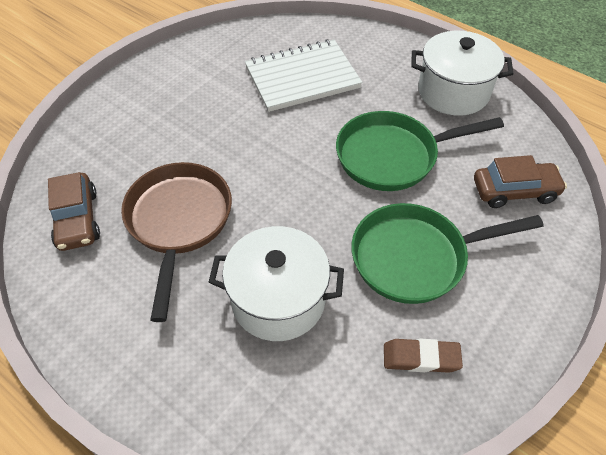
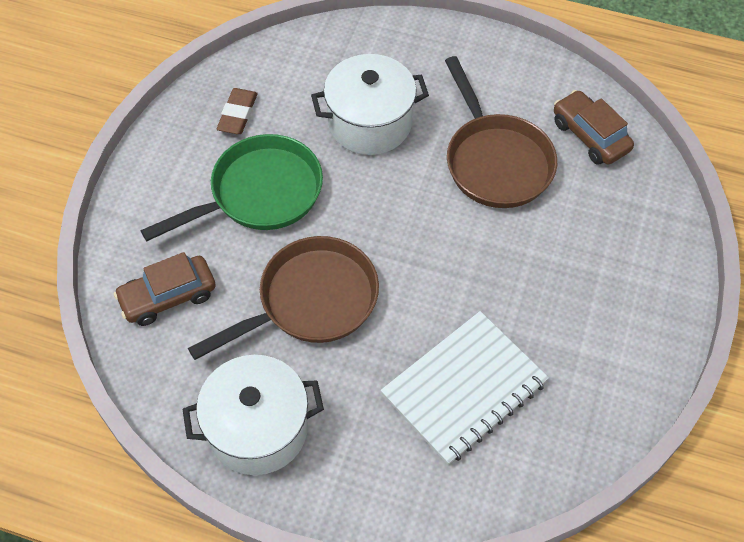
camera: 160 degrees right, 5 degrees up
green pan [336,111,504,191] -> brown pan [188,236,379,360]
brown eraser [384,339,463,373] -> brown eraser turned 60 degrees counterclockwise [217,88,258,134]

